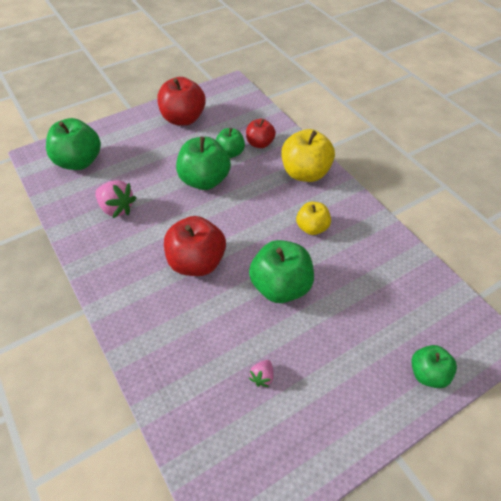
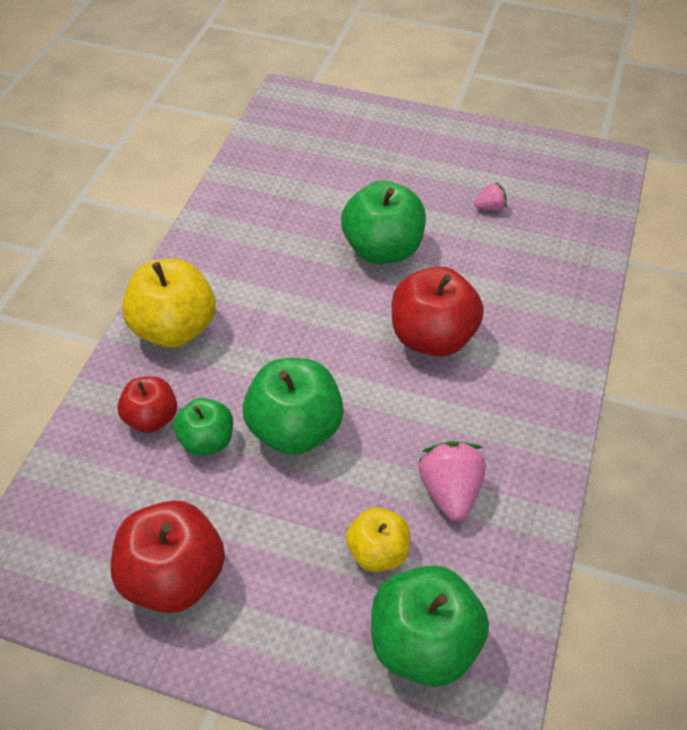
camera: 130 degrees left, 0 degrees up
yellow apple [296,202,331,235] -> yellow apple moved to [346,507,410,572]
green apple [411,345,457,388] -> none

